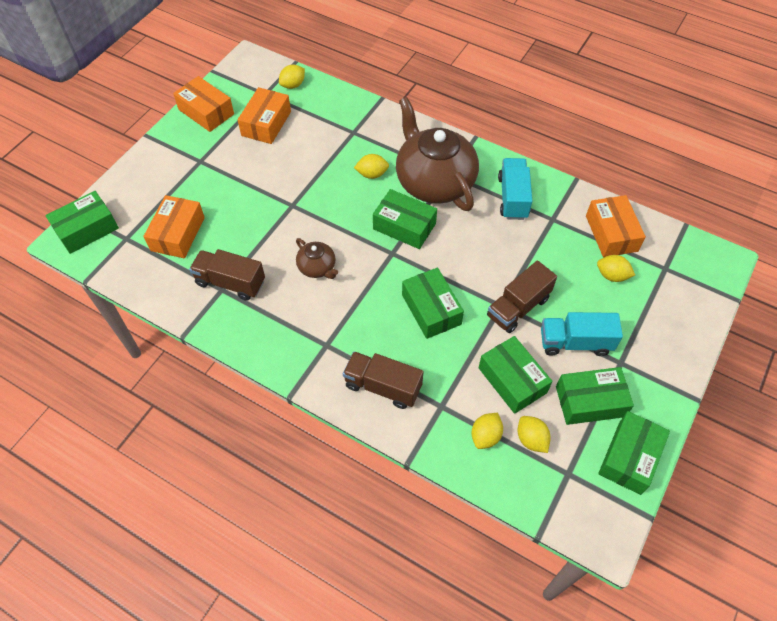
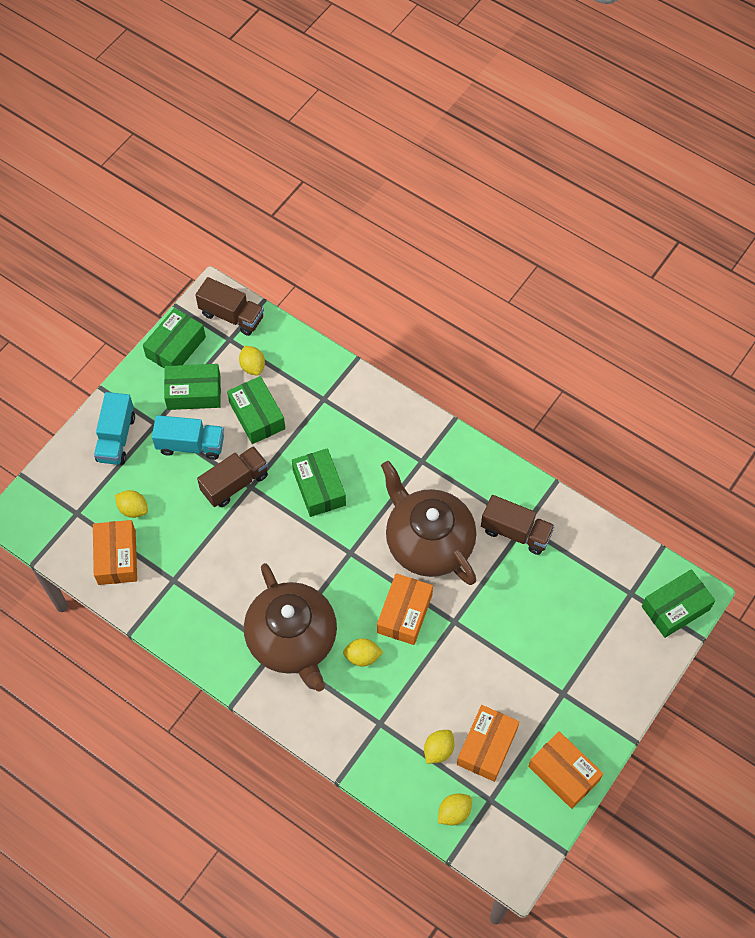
camera: 175 degrees left, 5 degrees up
orange box [143,195,205,258] -> orange box moved to [377,573,433,645]
brown teapot [296,238,338,279] -> brown teapot [381,461,476,585], size x2.23
brown truck [343,351,424,409] -> brown truck moved to [196,277,264,336]
green box [373,189,437,249] -> none
yellow lemon [471,413,503,449] -> yellow lemon moved to [424,730,454,764]
turquoise truck [498,158,532,220] -> turquoise truck moved to [94,392,135,465]

